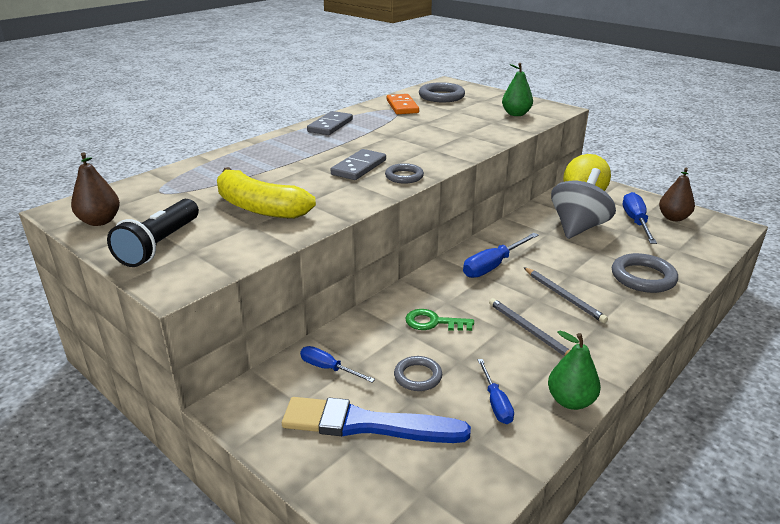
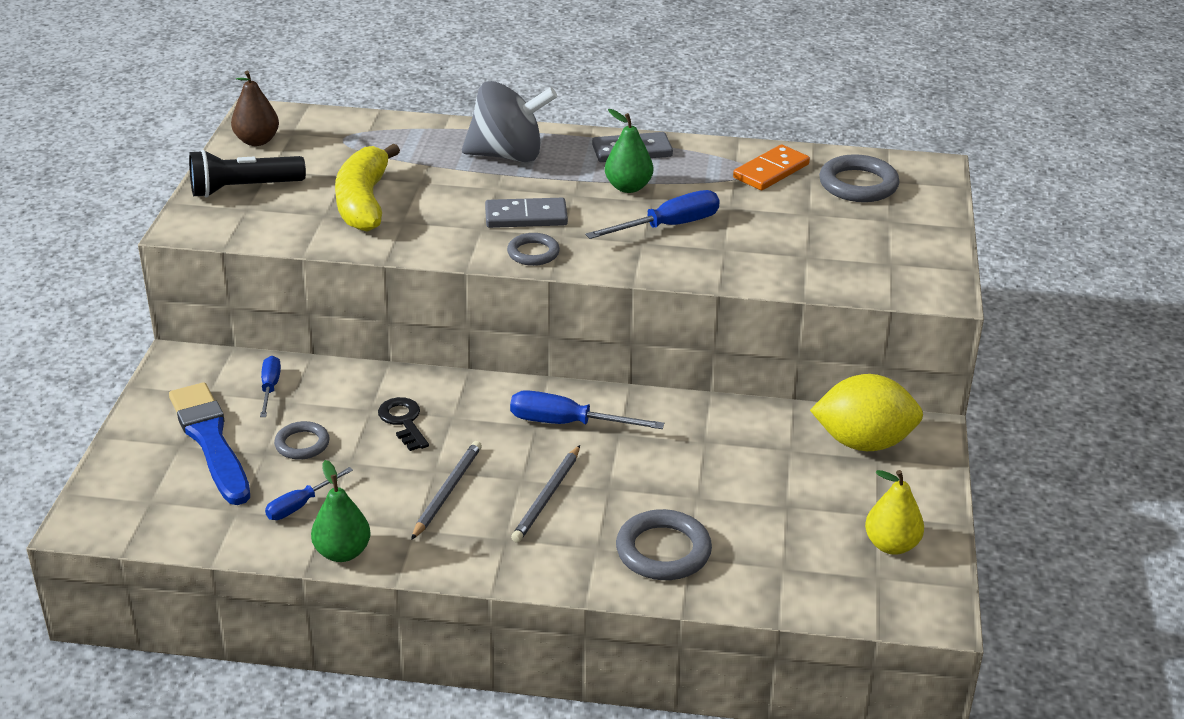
camera: 55 degrees right, 5 degrees up
green key [405,309,474,331] -> black key [378,397,429,451]
green pear [502,63,533,116] -> green pear moved to [605,109,653,193]
grey spinning top [551,168,616,239] -> grey spinning top moved to [462,81,558,162]
blue screwdriver [623,192,657,244] -> blue screwdriver moved to [585,190,720,239]
brown pear [659,168,695,221] -> yellow pear [865,470,924,555]

